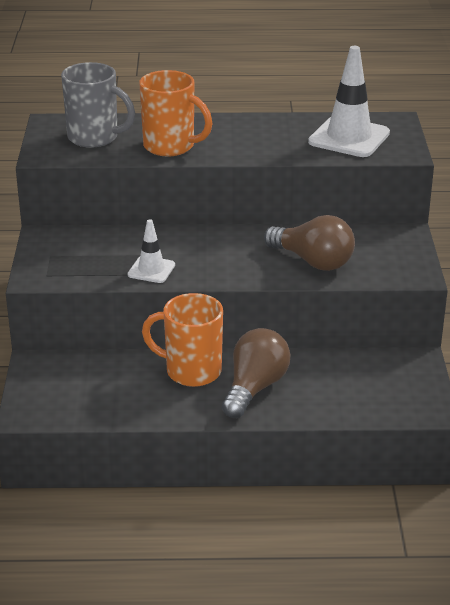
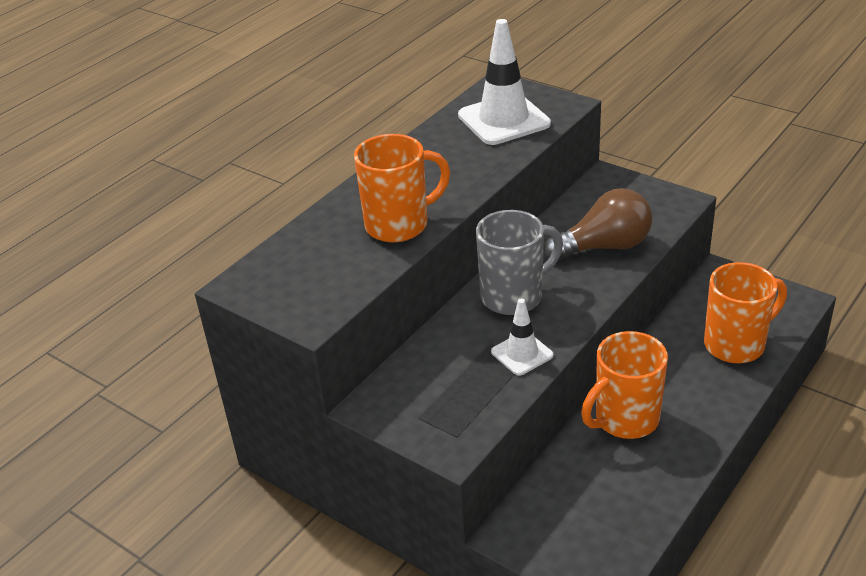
camera: 50 degrees left, 5 degrees up
grey mug [61,62,135,148] -> grey mug moved to [476,210,563,315]
brown light bulb [222,328,291,418] -> none
none -> orange mug [704,262,787,363]

